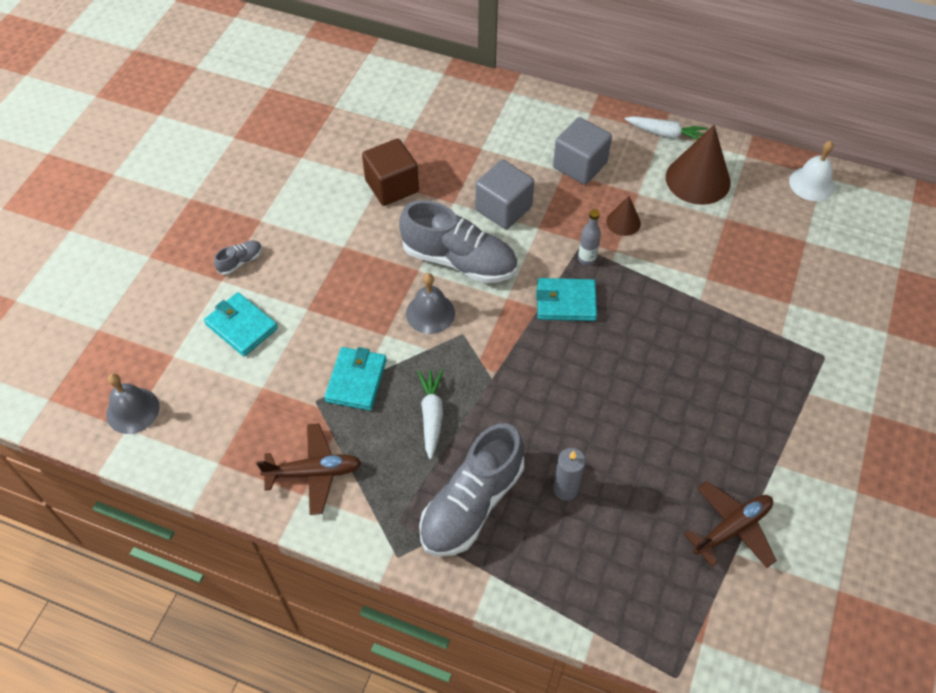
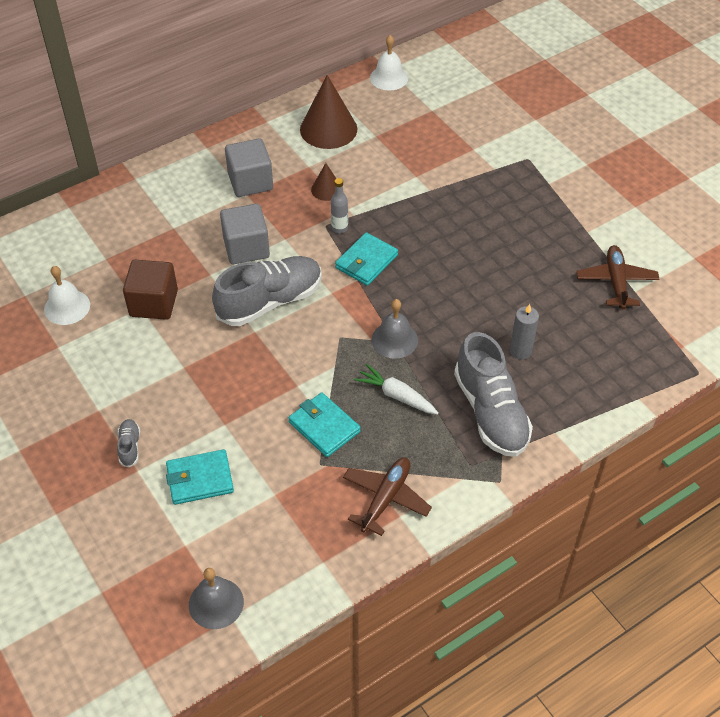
camera: 55 degrees left, 5 degrees down
grey bell [406,273,455,334] -> grey bell moved to [371,299,418,359]
white carrot [625,116,708,140] -> none
none -> white bell [44,266,90,325]

